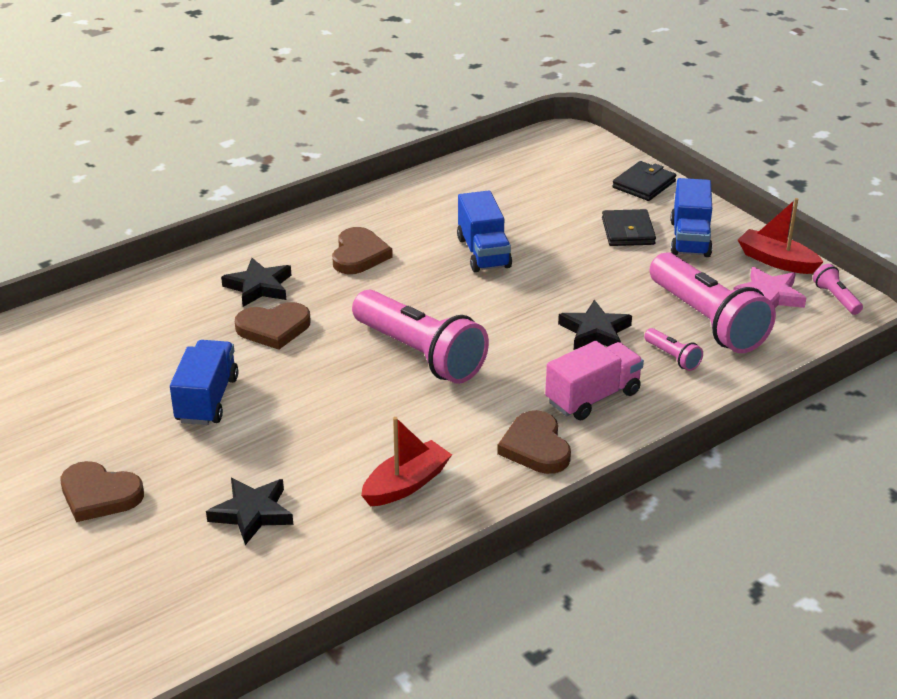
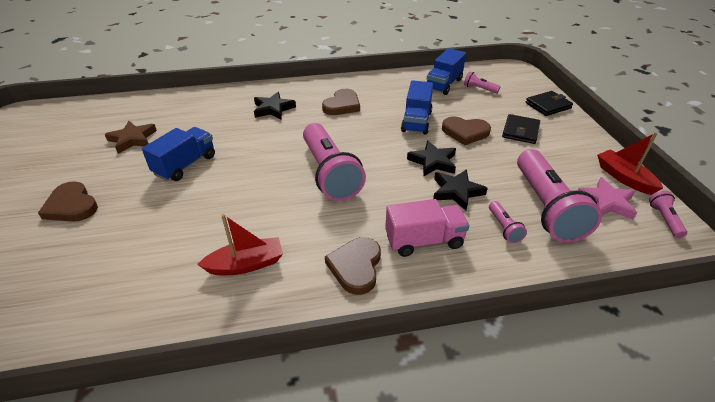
camera: 25 degrees right, 5 degrees up
black star [206,478,293,545] -> black star moved to [407,140,456,177]
brown heart [235,302,311,350] -> brown heart moved to [442,117,491,145]
blue truck [670,178,713,257] -> blue truck moved to [427,48,466,95]
none -> brown star [105,121,157,154]
none -> pink flashlight [464,71,500,93]

